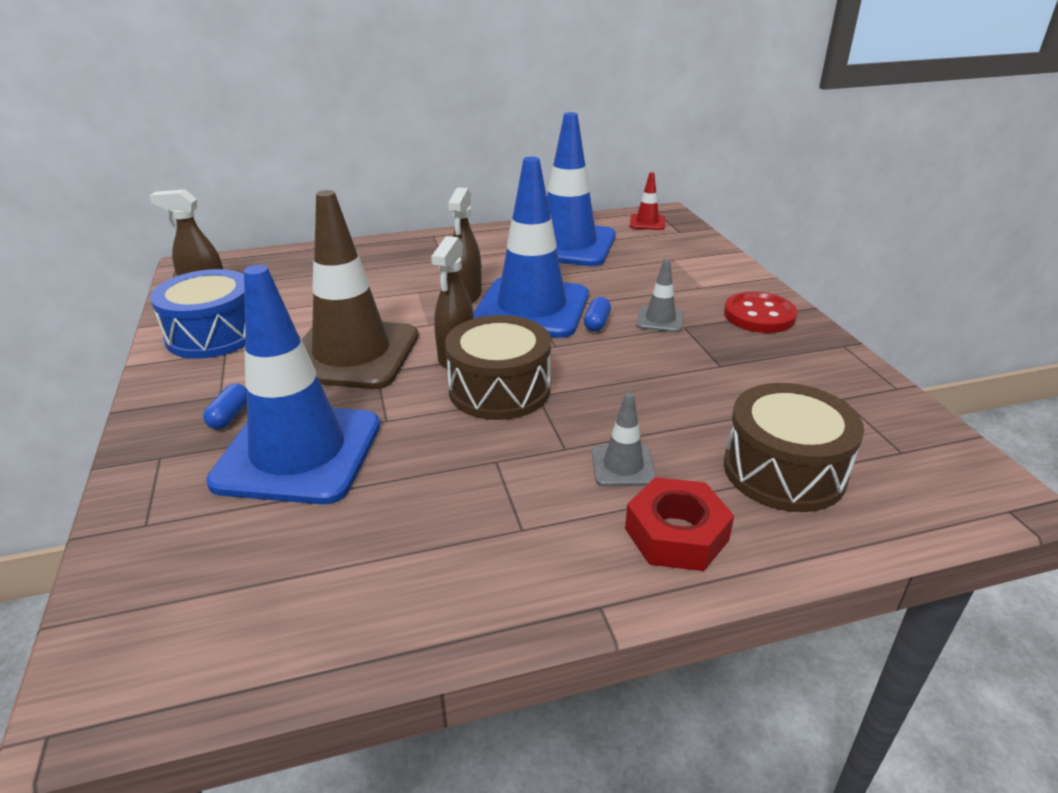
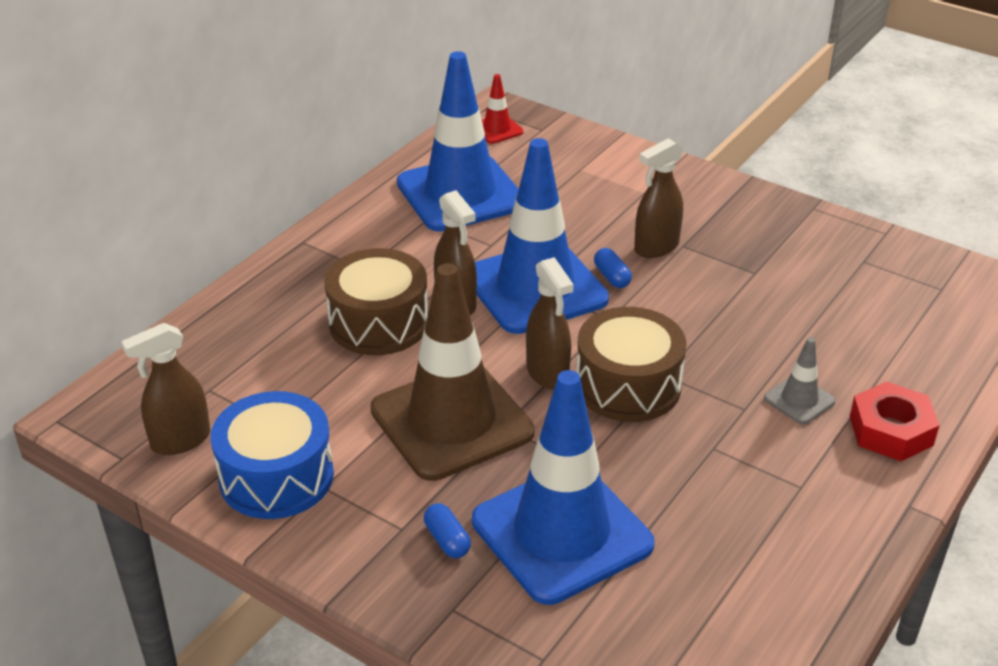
camera: 40 degrees left, 5 degrees up
grey traffic cone [636,258,684,332] -> brown spray bottle [634,138,684,258]
red button [724,292,798,333] -> none
brown drum [724,383,864,512] -> brown drum moved to [324,248,428,355]

